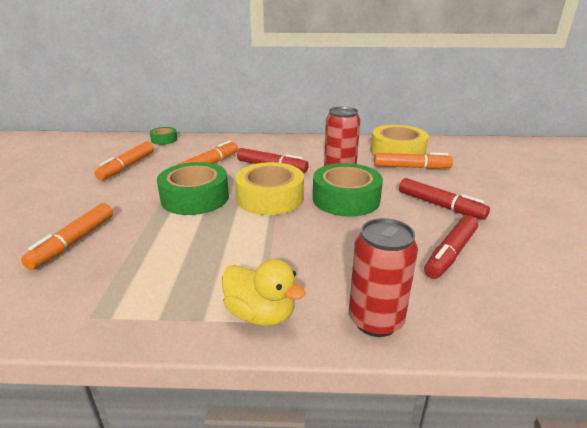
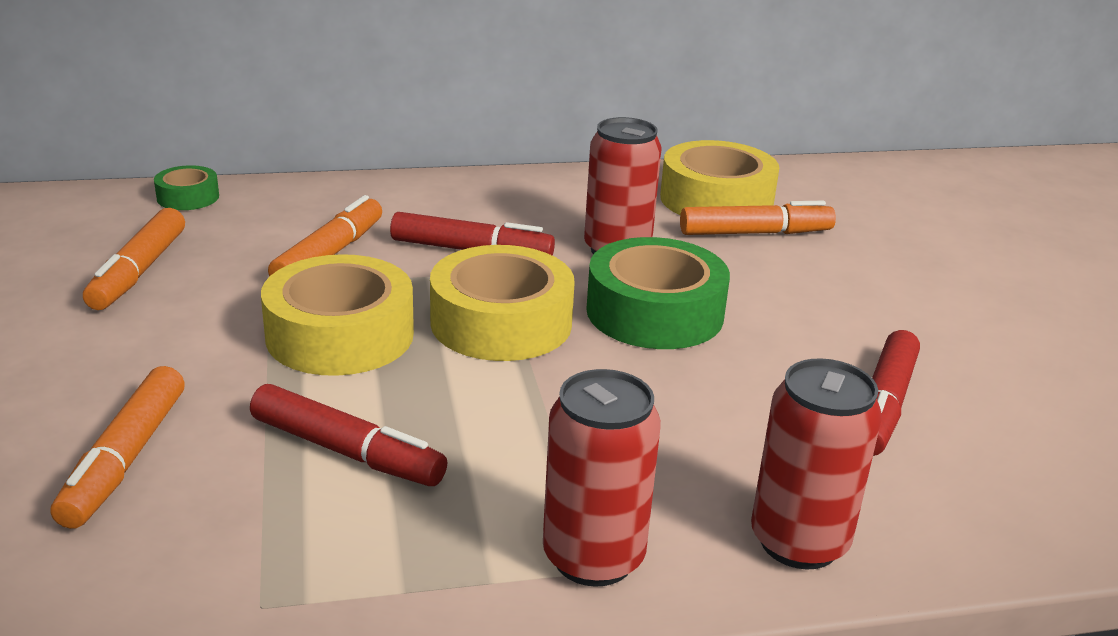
camera: 15 degrees left, 0 degrees up
green tape [157,162,229,215] -> yellow tape [261,254,414,376]
yellow duck [222,259,306,326] -> red can [543,369,661,587]
red marker [399,178,490,220] -> red marker moved to [250,384,447,486]

